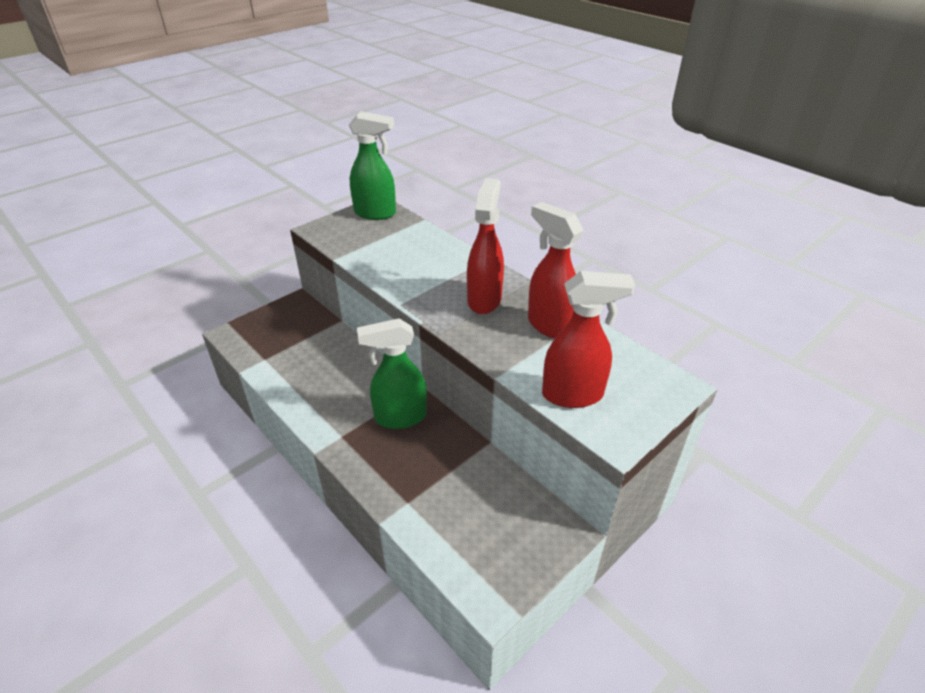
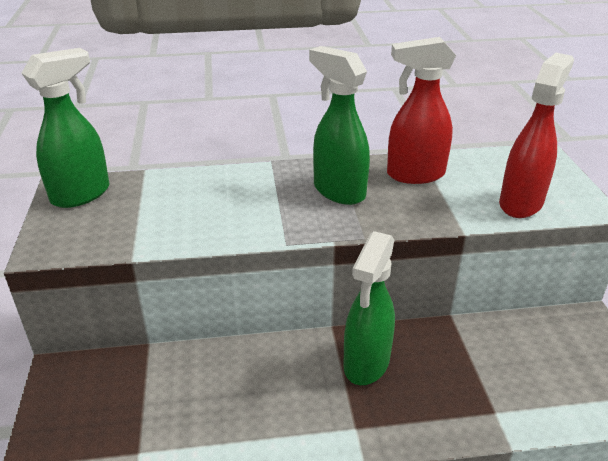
camera: 55 degrees left, 5 degrees down
red spray bottle [467,178,504,314] -> green spray bottle [309,46,370,205]

